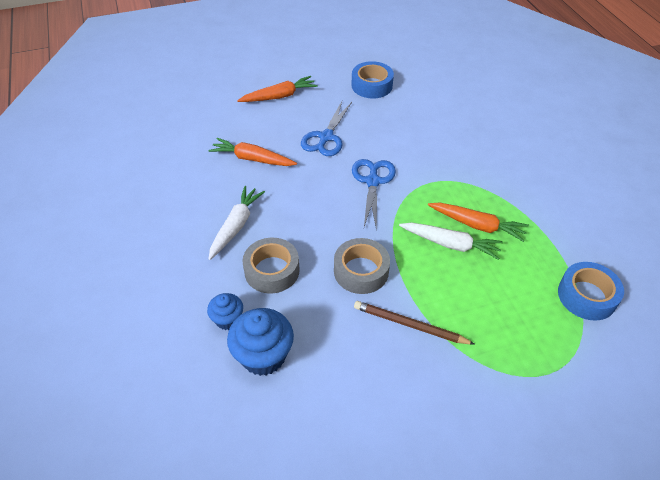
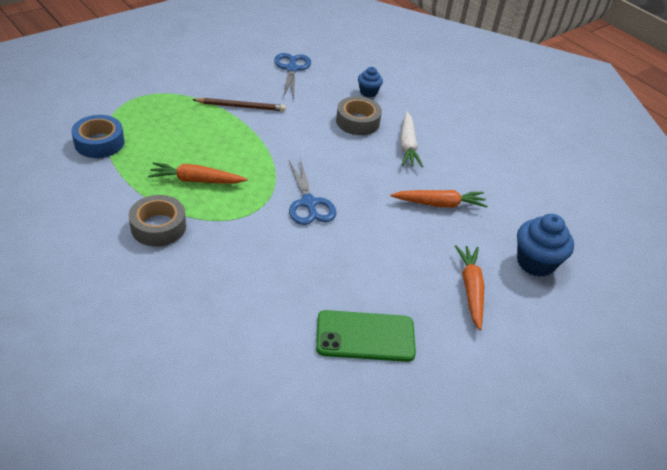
camera: 155 degrees right, 5 degrees down
blue cupcake [227,308,294,376] -> blue cupcake moved to [517,214,574,277]
orange carrot [237,76,318,102] -> orange carrot turned 135 degrees clockwise [455,245,484,330]
blue scissors [301,101,352,156] -> blue scissors moved to [274,53,311,99]
grey tape [334,238,390,294] -> grey tape moved to [129,195,186,247]
blue tape [351,61,394,98] -> green phone [316,310,416,362]
white carrot [399,223,503,260] -> none

